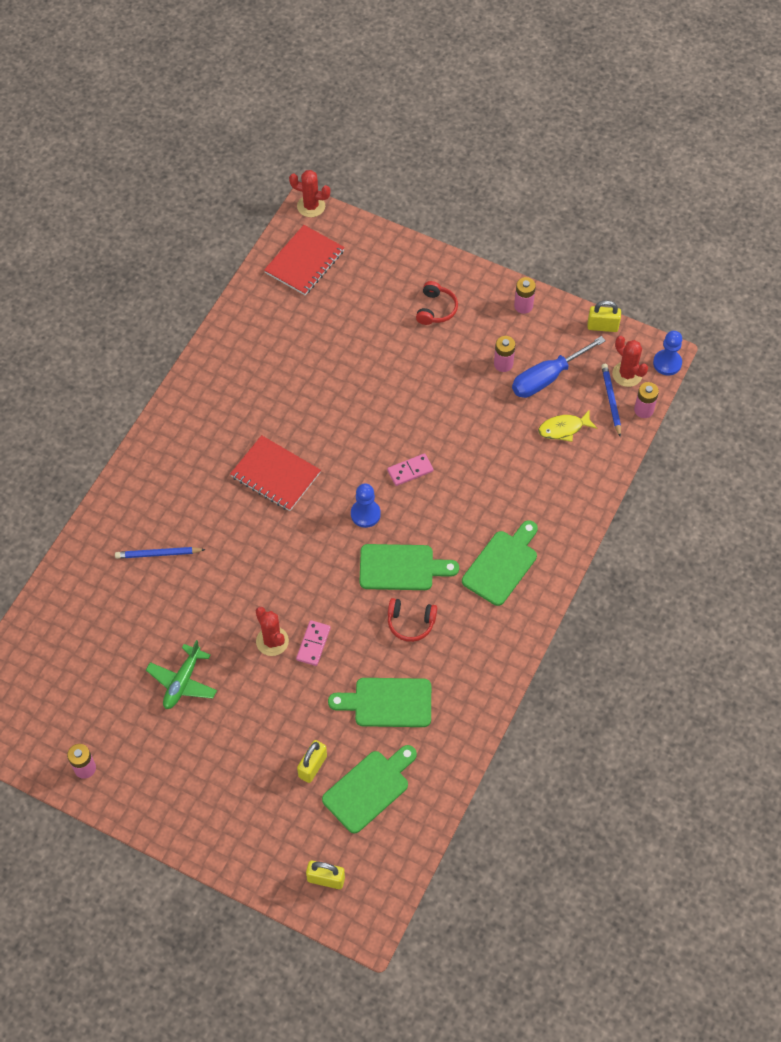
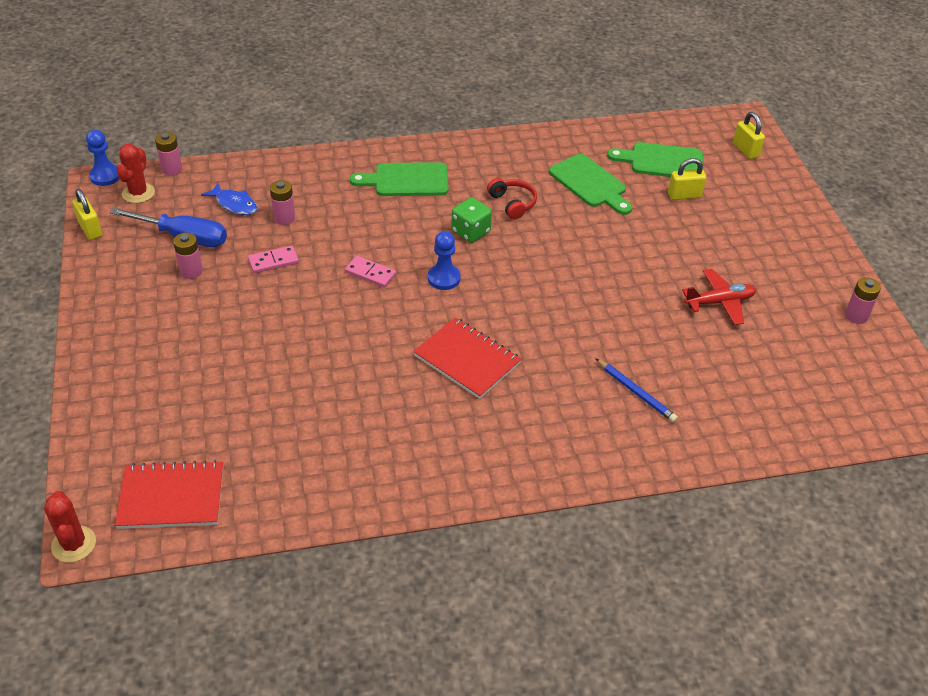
camera: 130 degrees left, 15 degrees down
green plane [146,640,217,709] -> red plane [682,269,756,325]
red notebook [230,435,321,511] -> red notebook turned 45 degrees counterclockwise [413,317,522,399]
red cactus [256,607,289,656] -> none
pink domino [296,620,331,666] -> pink domino moved to [248,246,299,273]
green cutting board [360,544,459,590] -> green dice [451,197,492,243]
red headphones [416,281,458,325] -> none
pink battery [514,277,536,314] -> pink battery moved to [270,180,295,225]
yellow fish [538,409,597,442] -> blue fish [201,183,257,215]
blue pencil [601,364,621,437] -> none

